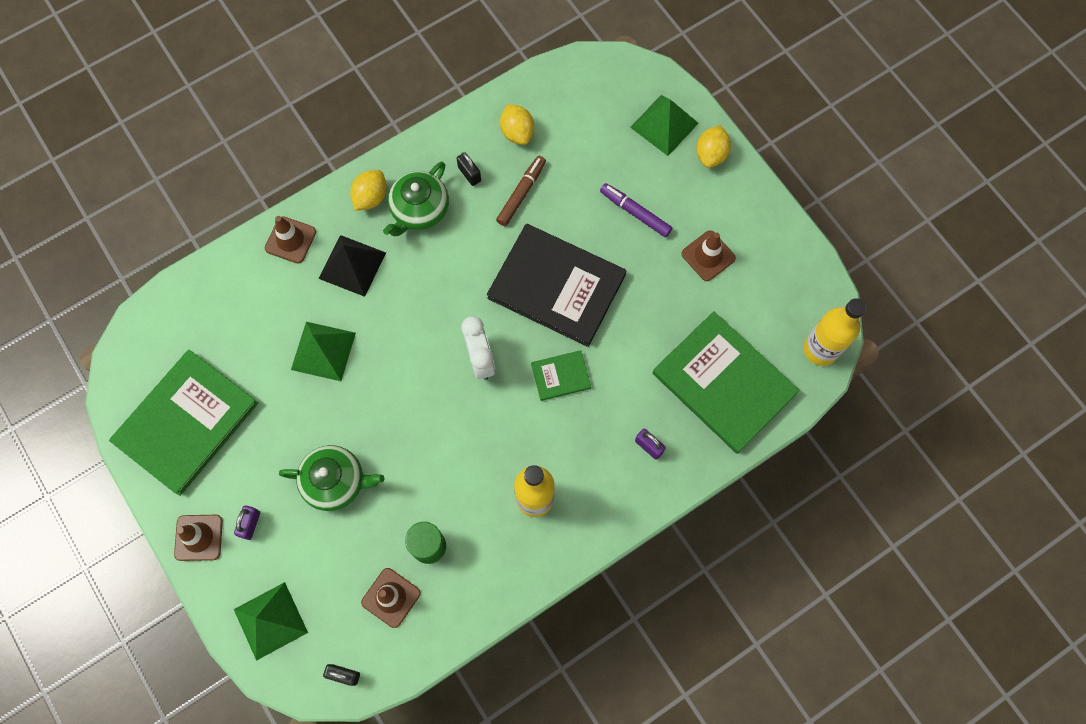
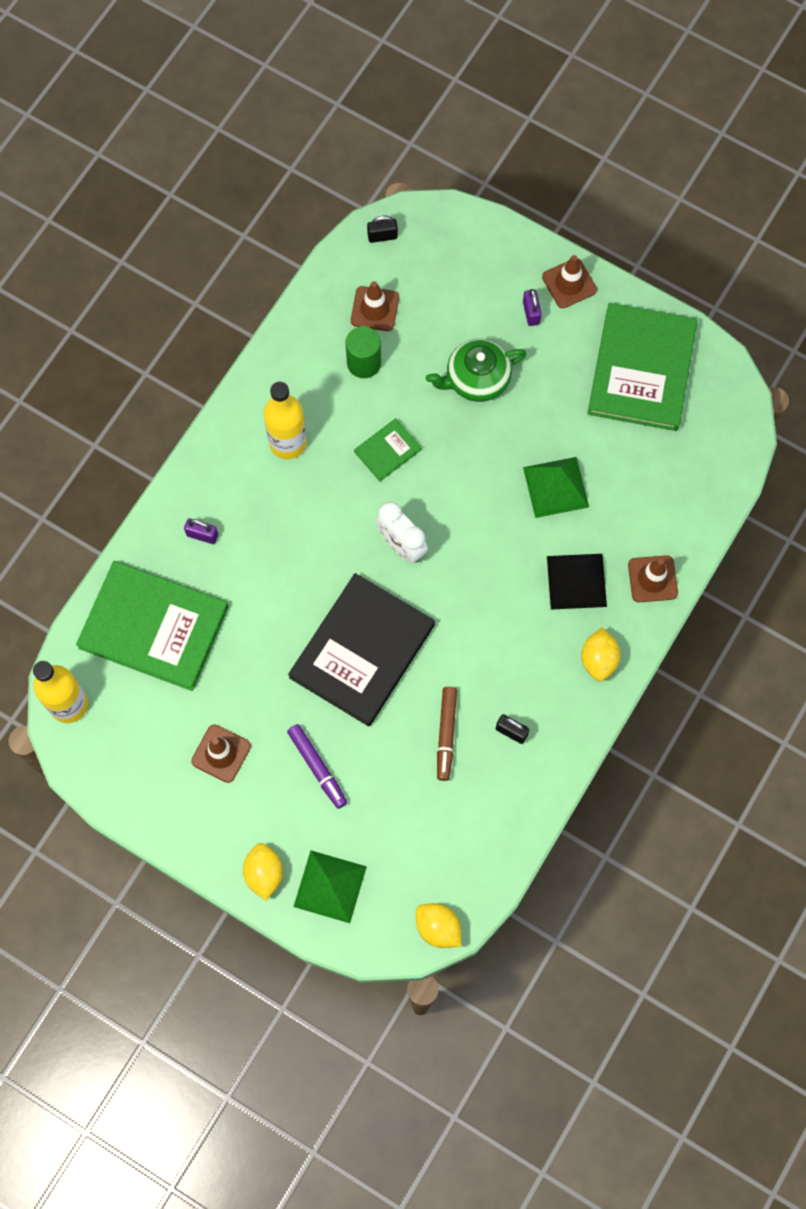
camera: 155 degrees right, 0 degrees up
green pyramid [234,582,308,661] -> none
green teapot [383,162,449,236] -> none
black book [487,224,627,347] -> black book turned 60 degrees counterclockwise [288,573,435,726]
yellow lemon [500,104,534,145] -> yellow lemon moved to [416,903,462,948]
green book [531,350,591,401] -> green book moved to [354,418,422,482]
purple marker [600,183,672,237] -> purple marker turned 45 degrees clockwise [287,724,347,809]

